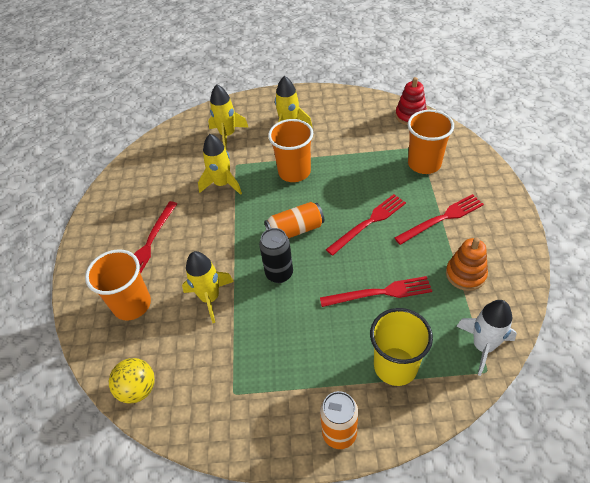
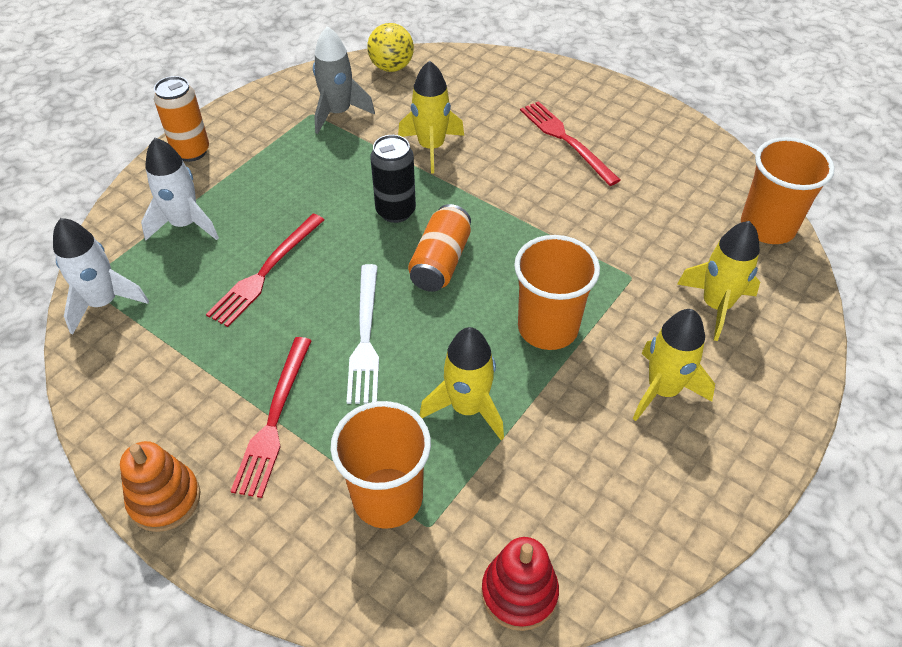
camera: 125 degrees right, 0 degrees up
orange cup [85,249,151,320] -> orange cup moved to [741,137,835,244]
yellow rocket [198,134,242,195] -> yellow rocket moved to [419,327,504,440]
red fork [326,194,406,256] -> white fork [347,264,379,404]
yellow cup [370,308,433,386] -> white rocket [141,138,219,240]
orange stacking toy [446,238,488,291] -> orange stacking toy moved to [120,441,200,532]
none -> grey rocket [313,26,375,134]

